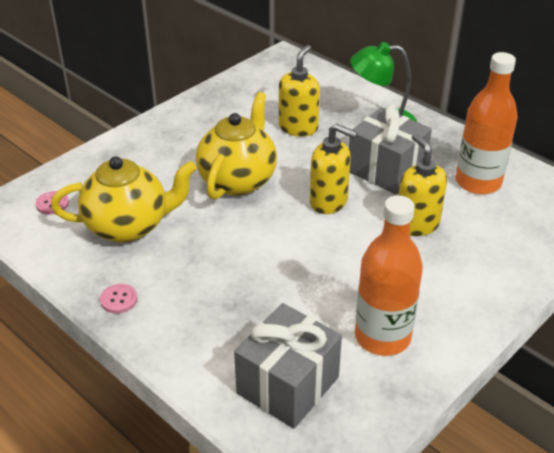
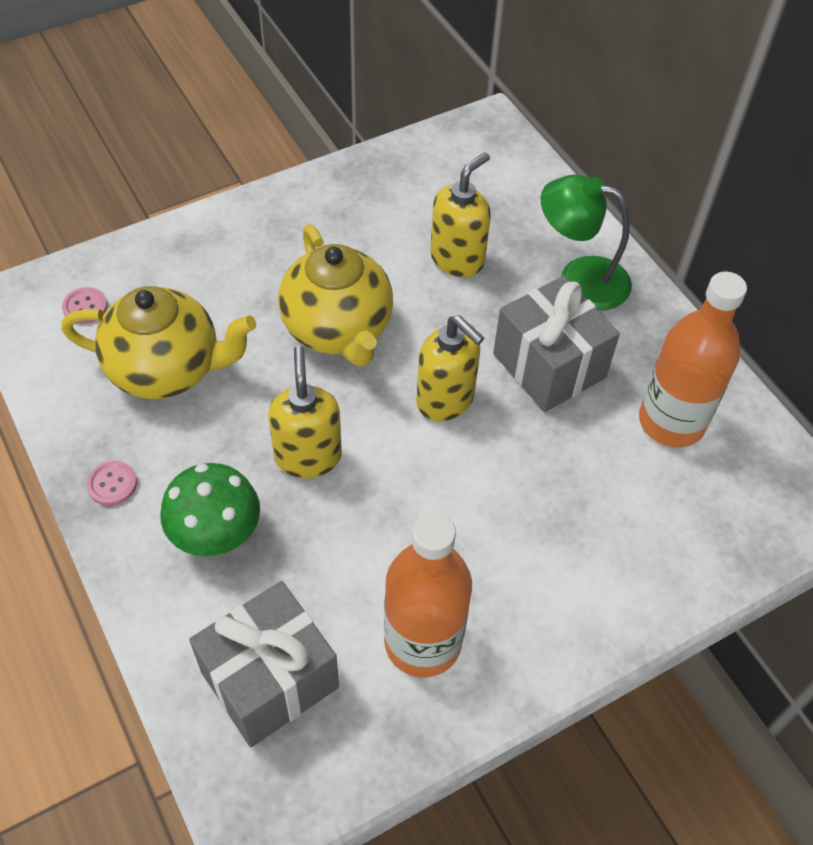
camera: 15 degrees right, 15 degrees up
yellow teapot [196,92,277,200] -> yellow teapot turned 120 degrees clockwise [278,224,393,367]
yellow soap dispenser [399,134,447,236] -> yellow soap dispenser moved to [268,346,342,478]
none -> green mushroom [161,463,260,556]

